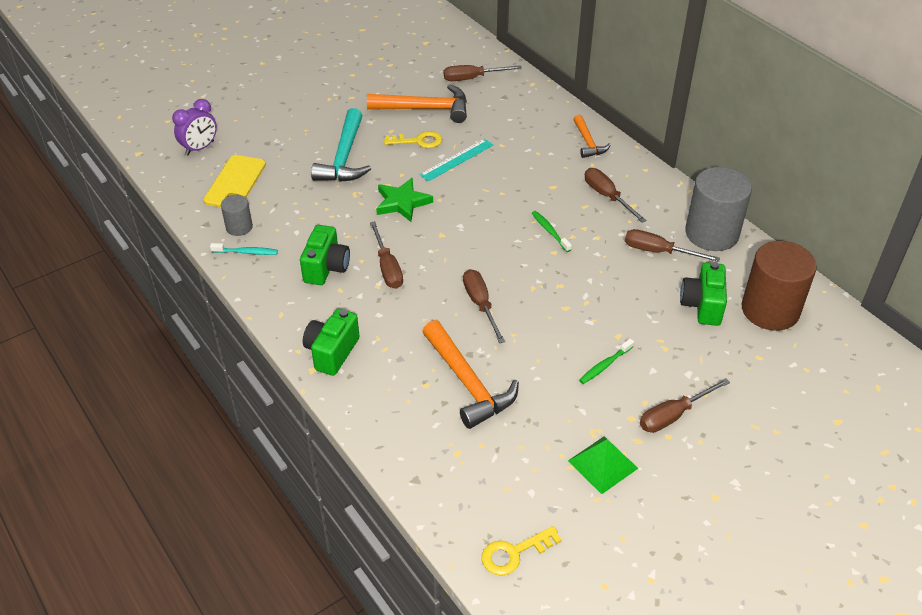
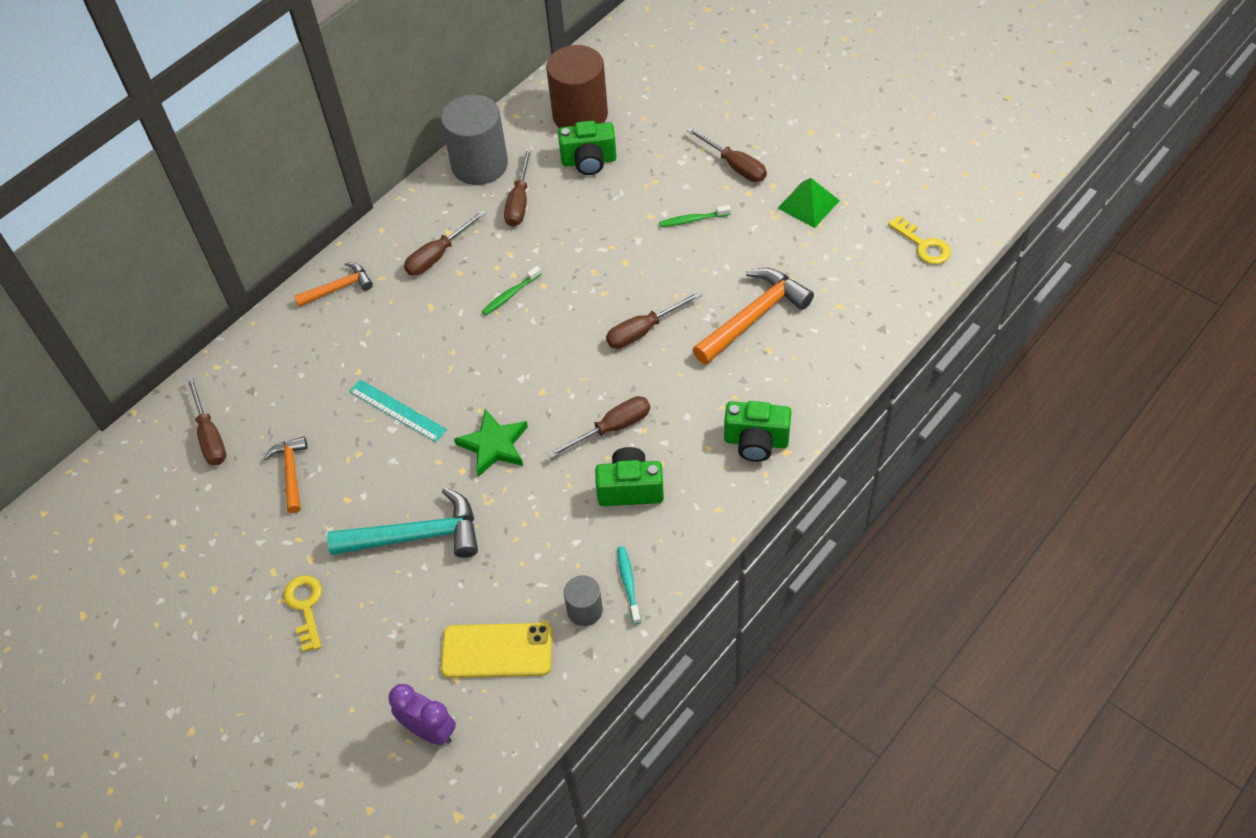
camera: 100 degrees left, 10 degrees up
orange hammer [367,84,467,123] -> orange hammer [264,436,308,513], size x0.58
yellow key [384,131,442,148] -> yellow key moved to [284,575,322,652]
green toothbrush [579,339,634,384] -> green toothbrush turned 135 degrees clockwise [659,205,731,227]

